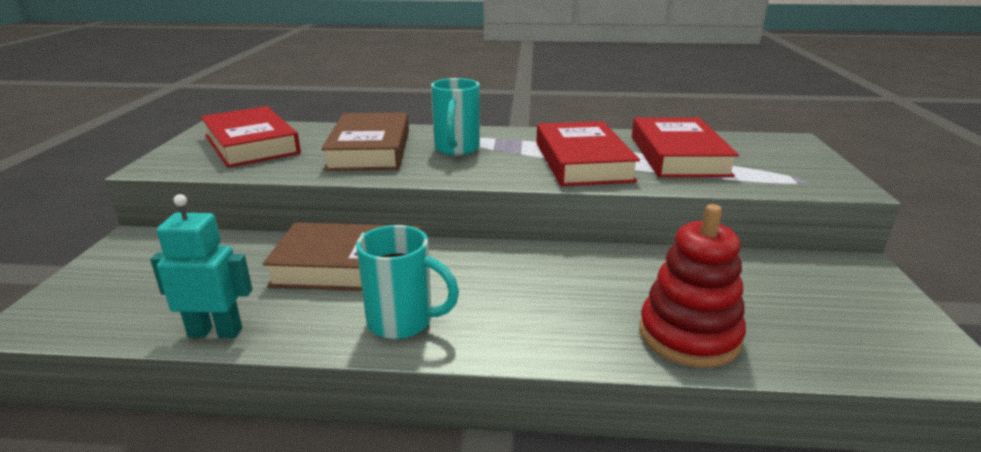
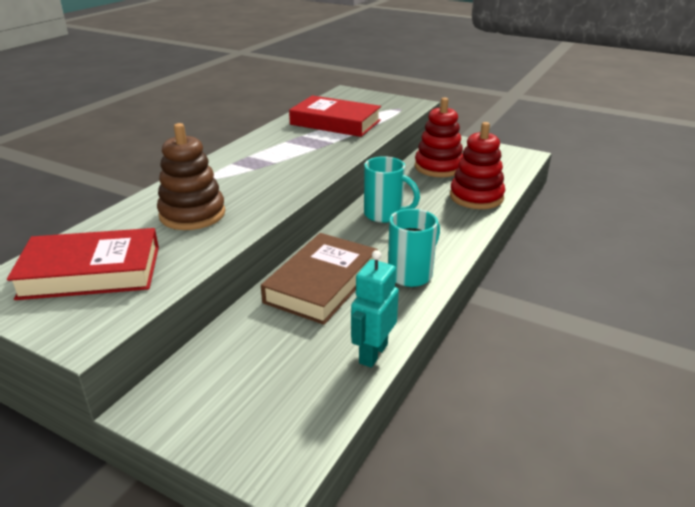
camera: 65 degrees left, 5 degrees up
brown book [321,112,409,171] -> brown stacking toy [157,123,225,230]
turquoise mug [431,78,480,156] -> turquoise mug moved to [364,156,420,223]
red book [536,121,640,186] -> none
none -> red stacking toy [415,97,463,177]

